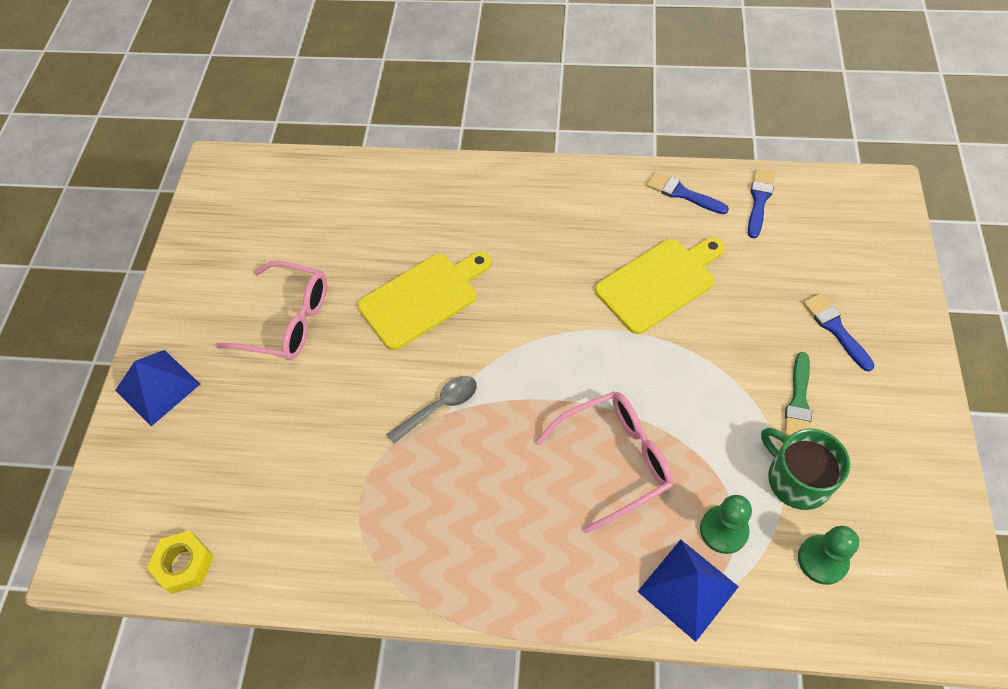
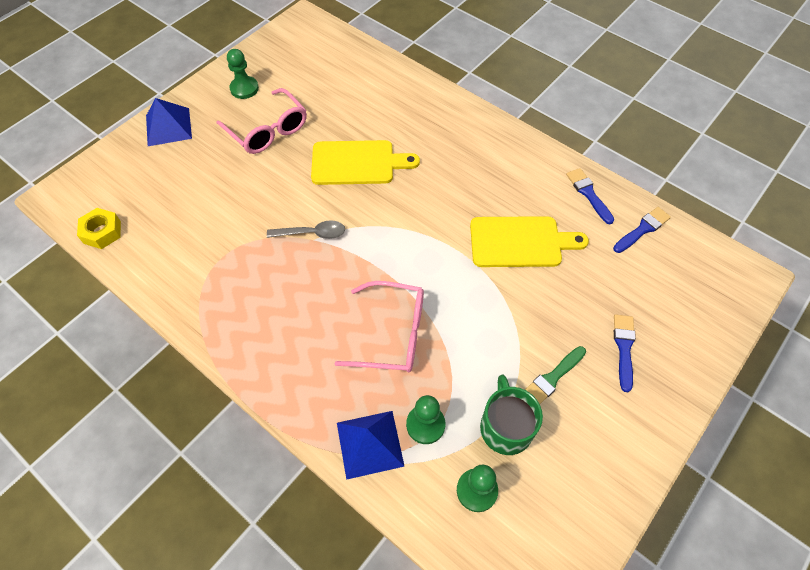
camera: 30 degrees right, 0 degrees up
none -> green pawn [227,49,259,99]

